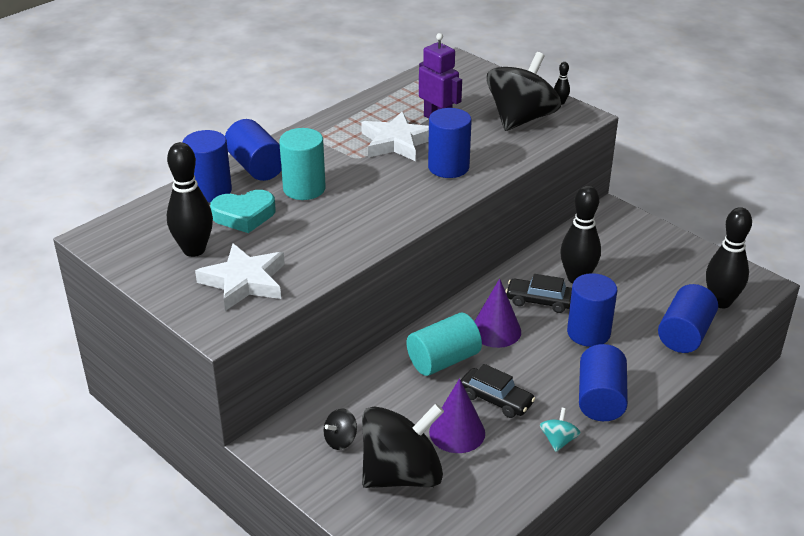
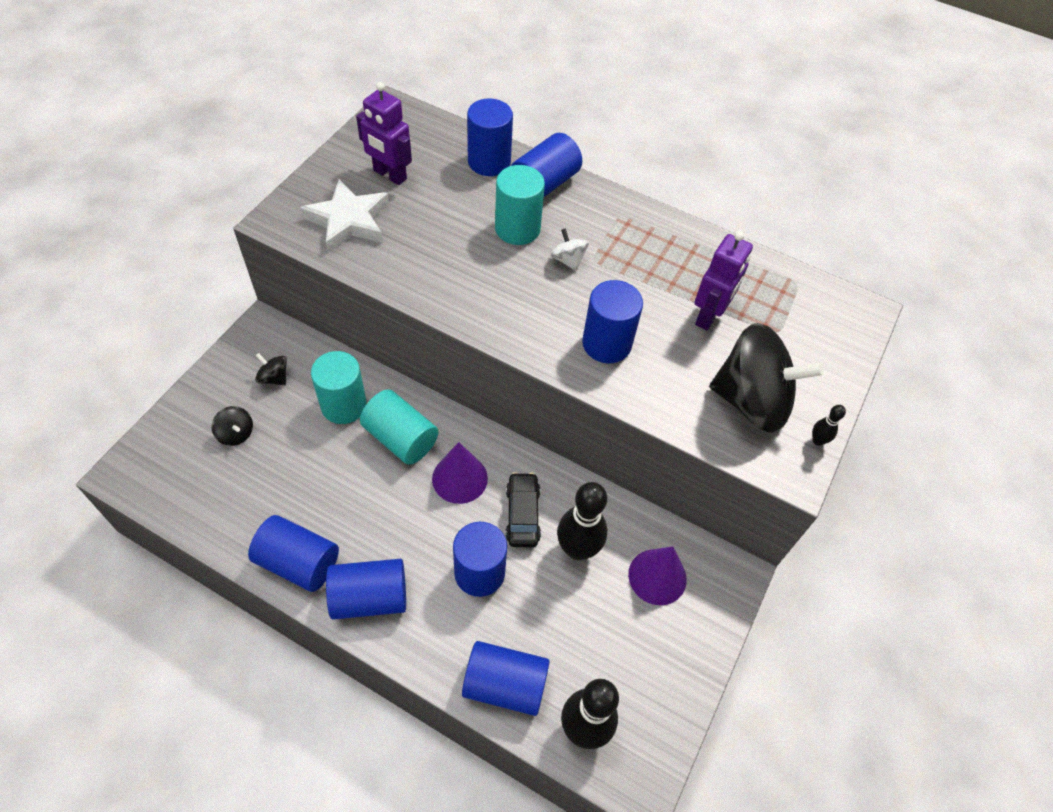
camera: 70 degrees right, 20 degrees up
black bowling pin [167,142,213,257] -> purple robot [356,82,412,185]
turquoise heart [210,190,276,233] -> none
white star [361,111,429,161] -> none
black spinning top [362,404,444,488] -> black spinning top [212,406,253,446], size x0.41
purple cone [429,378,485,453] -> purple cone moved to [628,546,687,605]
black car [461,364,535,418] -> none
turquoise spinning top [540,408,581,452] -> blue cylinder [248,515,339,592]
none -> turquoise cylinder [311,351,367,424]
none -> white spinning top [550,228,589,271]

